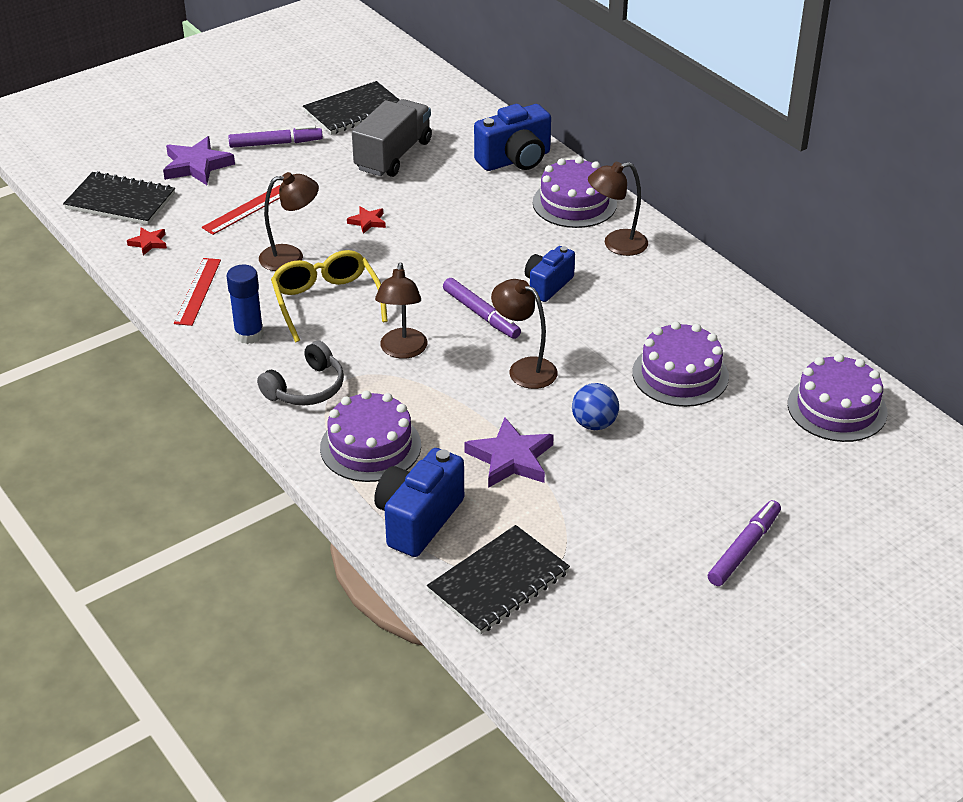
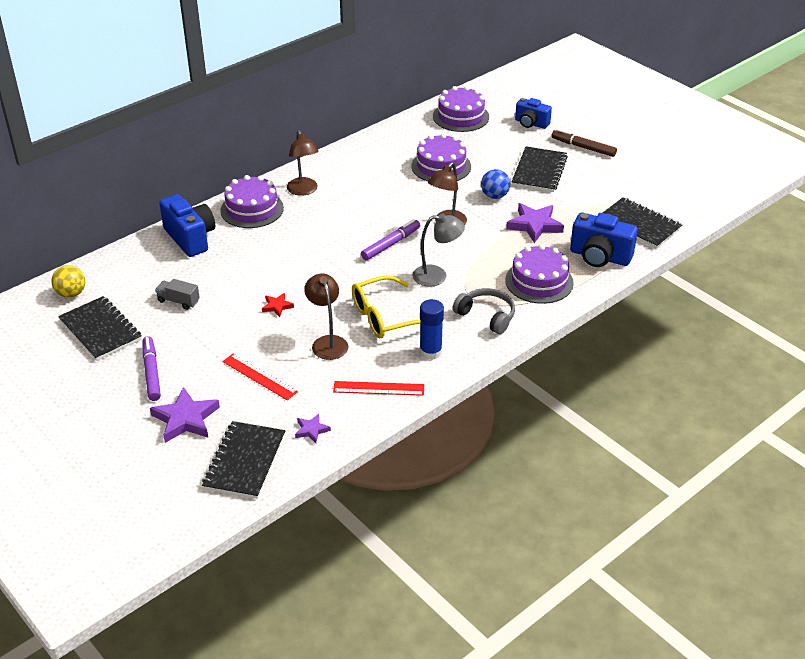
camera: 95 degrees left, 0 degrees up
red star [127,228,167,255] -> purple star [295,414,331,443]
grey truck [352,99,432,177] -> grey truck [155,279,200,310], size x0.50
brown lamp [375,262,427,359] -> grey lamp [412,213,465,287]
blue camera [525,246,575,302] -> blue camera moved to [515,98,552,129]
purple marker [708,500,781,586] -> brown marker [552,129,617,157]
none -> yellow ball [51,265,85,298]
none -> black notebook [512,146,568,192]

